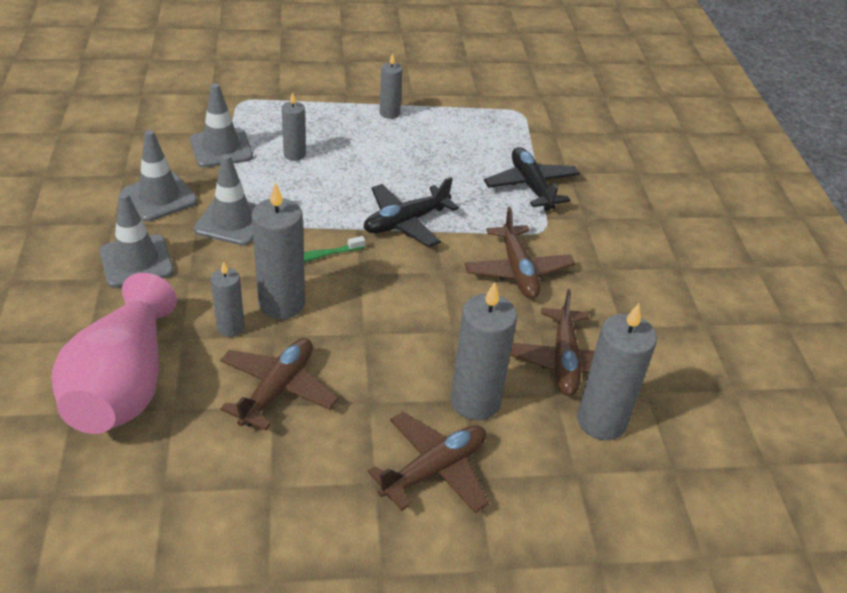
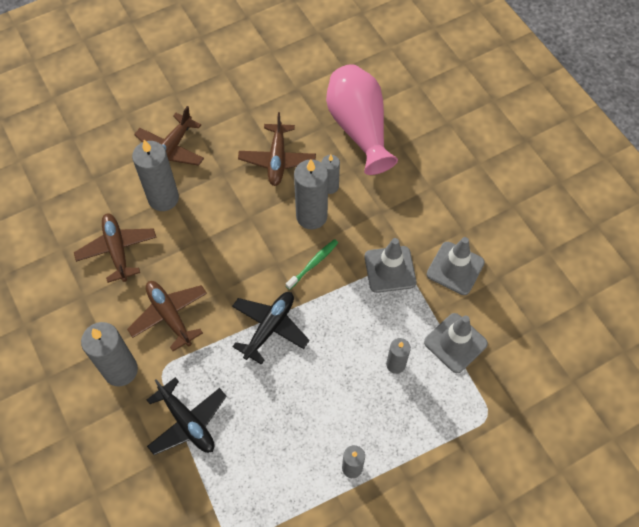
camera: 160 degrees right, 20 degrees up
grey traffic cone [100,192,174,288] -> none
grey candle [577,303,657,440] -> grey candle moved to [81,322,138,387]

